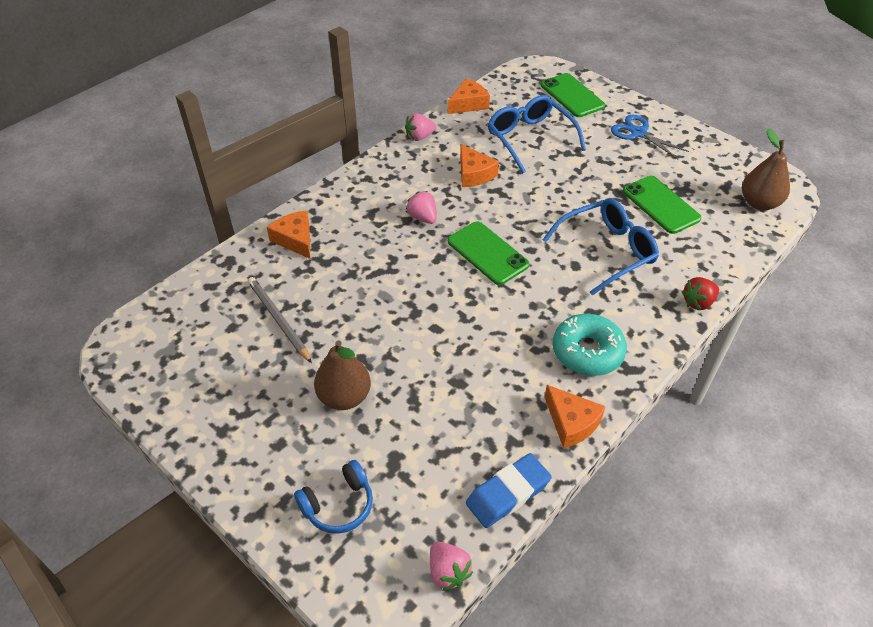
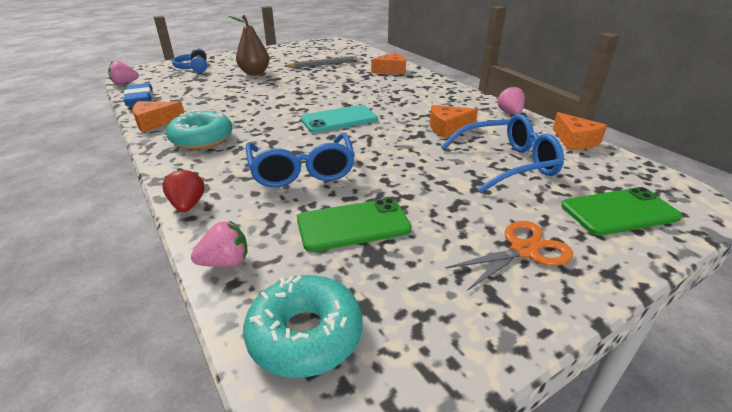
camera: 105 degrees right, 15 degrees down
pink strawberry [406,191,437,224] -> pink strawberry moved to [191,221,248,267]
green phone [448,221,530,285] -> turquoise phone [301,105,378,133]
blue scissors [611,115,689,159] -> orange scissors [446,221,573,291]
brown pear [742,129,790,210] -> turquoise donut [243,275,362,378]

